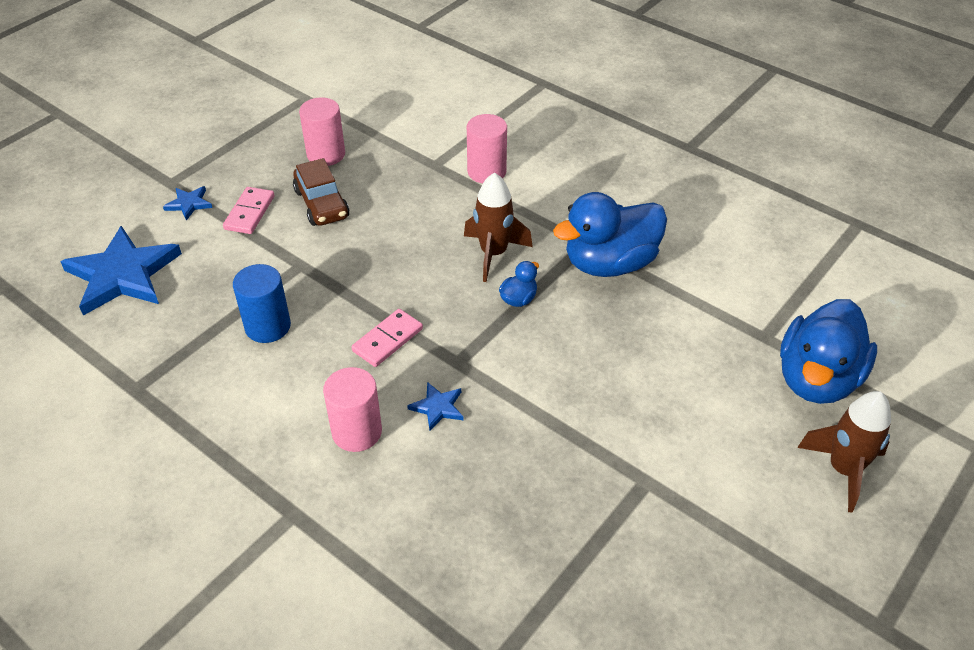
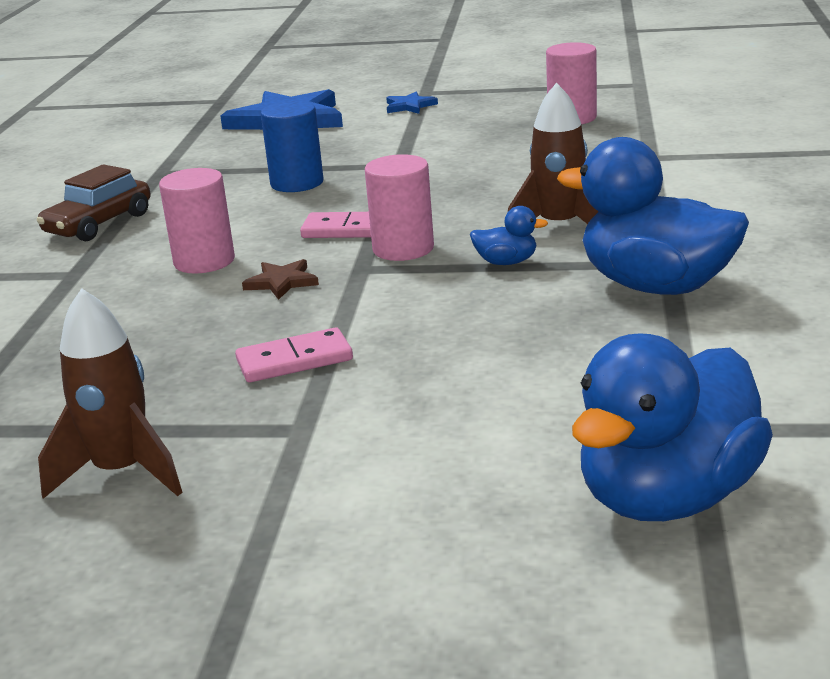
camera: 60 degrees right, 20 degrees down
pink domino [223,187,274,234] -> pink domino moved to [235,327,353,382]
brown car [293,158,349,226] -> brown car moved to [36,164,151,241]
blue star [407,382,463,431] -> brown star [242,259,319,300]
pink cylinder [467,114,507,183] -> pink cylinder moved to [365,154,434,261]
blue duck [780,299,877,404] -> blue duck turned 45 degrees counterclockwise [572,333,773,521]
brown rocket [797,391,891,513] -> brown rocket moved to [38,288,183,499]

